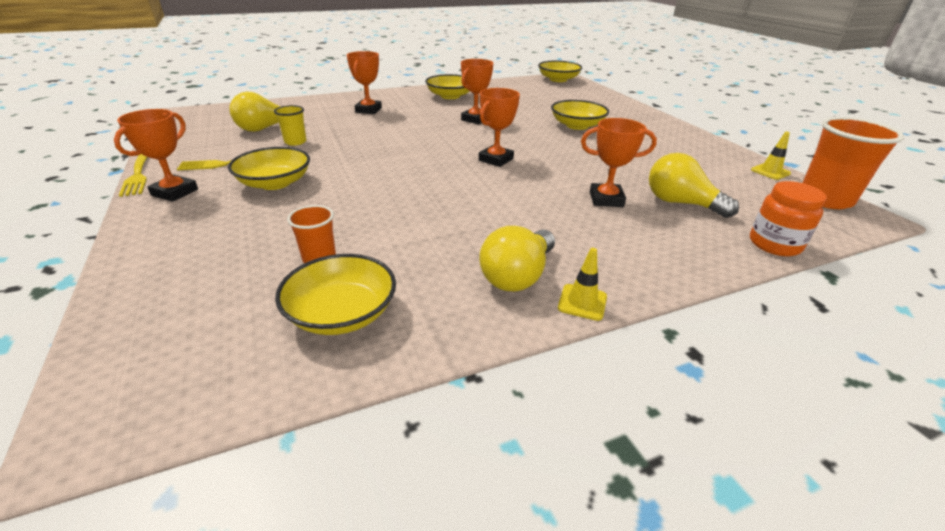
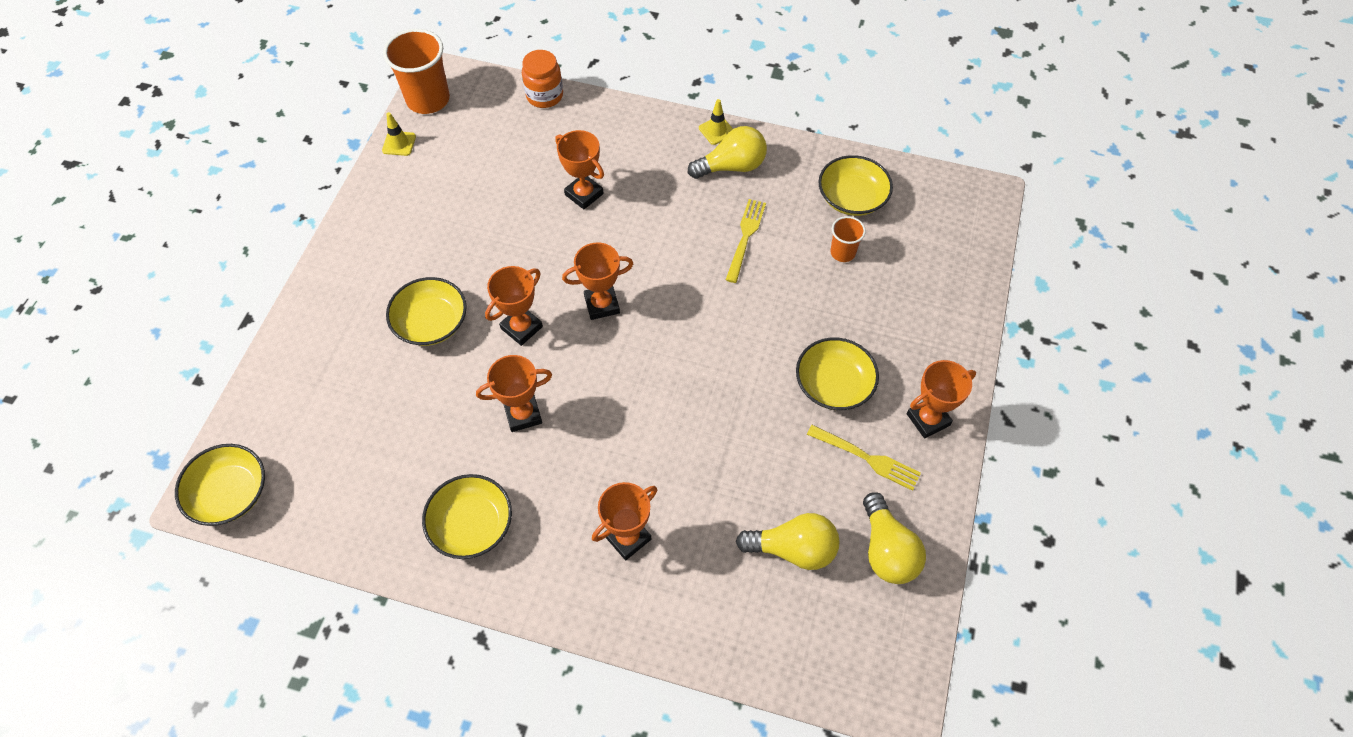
camera: 140 degrees left, 25 degrees up
yellow fork [119,154,148,197] -> yellow fork moved to [726,199,766,283]
yellow cup [274,105,306,146] -> none
yellow light bulb [649,153,739,218] -> yellow light bulb moved to [863,492,926,584]
none -> orange trophy [485,266,543,346]

